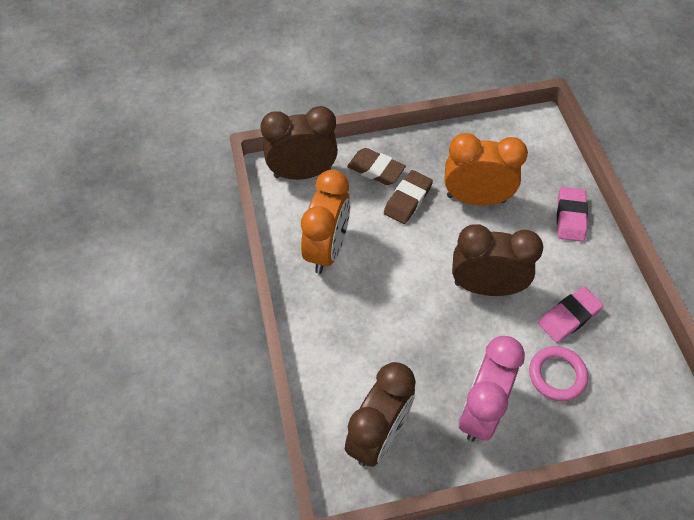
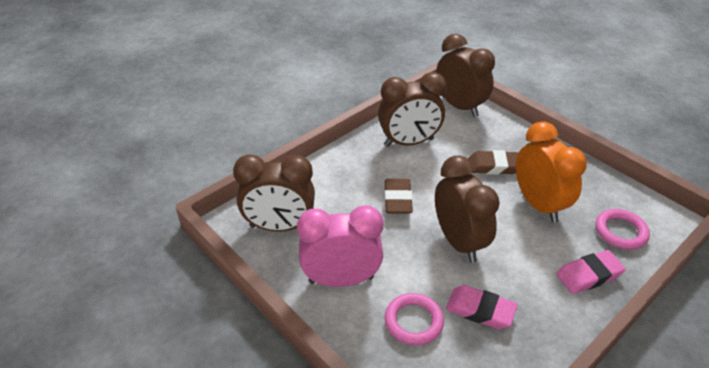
camera: 60 degrees right, 15 degrees down
orange clock [301,170,351,274] -> brown clock [378,72,447,147]
brown eraser [347,148,406,185] -> brown eraser moved to [384,179,413,214]
none -> pink ring [595,209,650,250]

